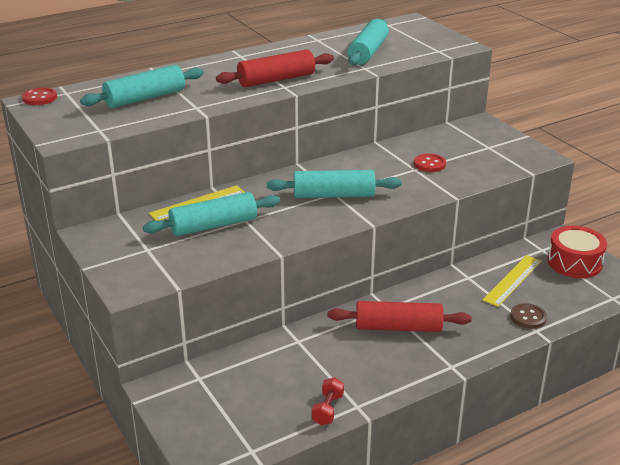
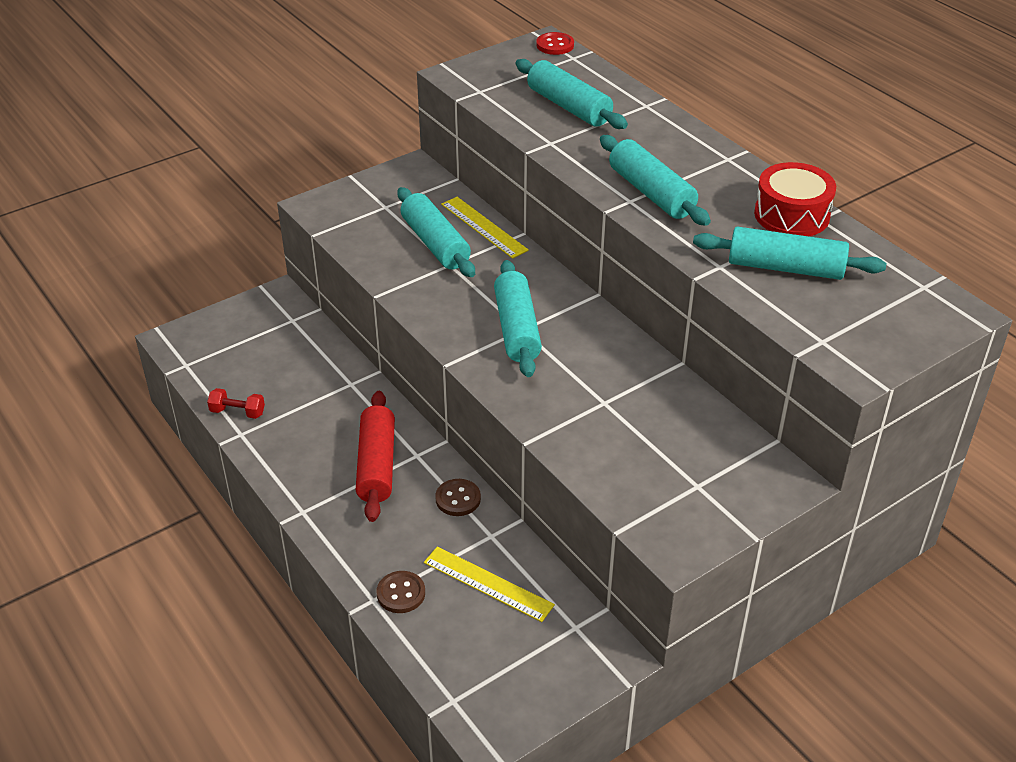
camera: 85 degrees right, 10 degrees up
red rolling pin [216,50,334,87] -> turquoise rolling pin [600,135,711,226]
red button [414,154,446,172] -> none
red drum [547,226,607,278] -> red drum moved to [754,162,836,236]
none -> brown button [435,479,481,516]

